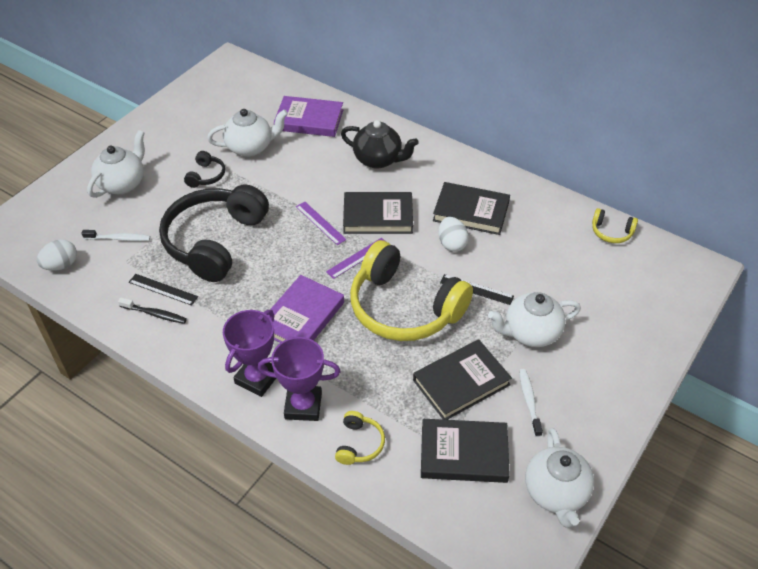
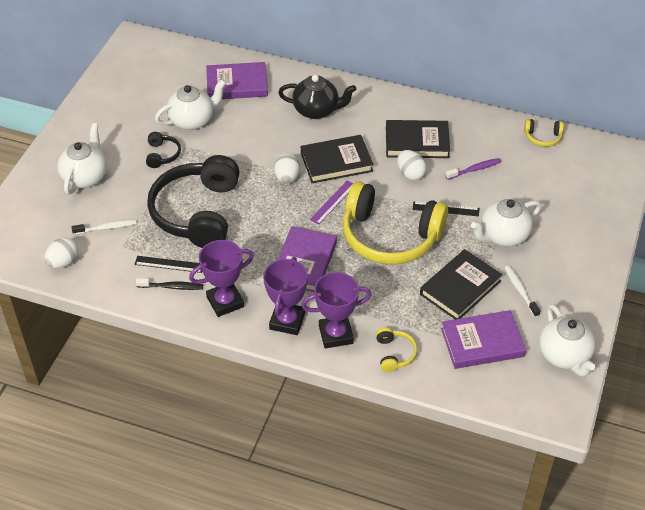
camera: 15 degrees left, 0 degrees up
purple ruler [296,202,347,245] -> white egg [274,153,300,184]
black book [421,419,510,483] -> purple book [441,310,526,369]
none -> purple trophy [189,240,254,317]
none -> purple toothbrush [446,158,501,180]

